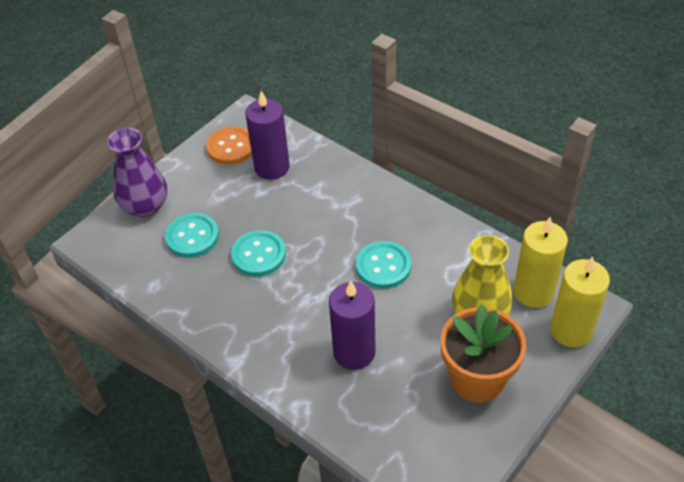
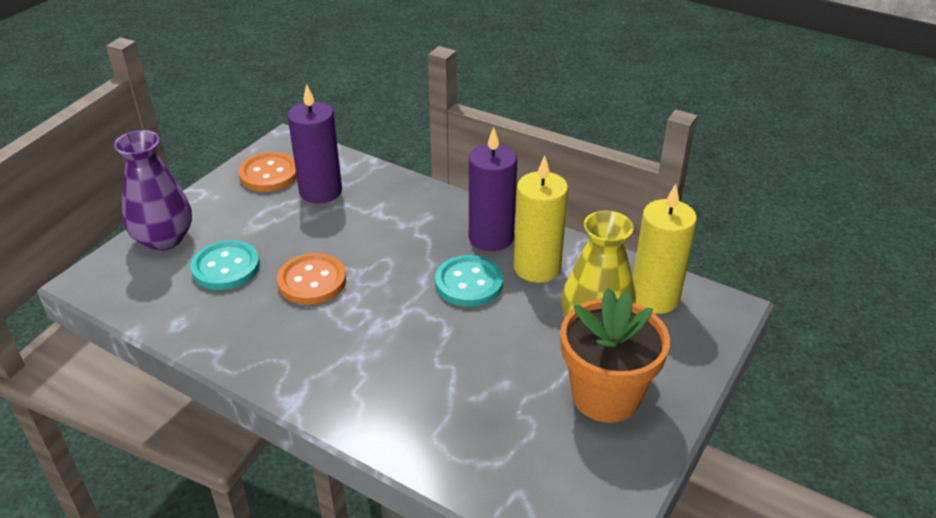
camera: 10 degrees left, 10 degrees down
turquoise button [231,230,286,277] -> orange button [277,253,346,305]
purple candle [329,280,376,370] -> purple candle moved to [469,127,517,251]
yellow candle [550,257,610,348] -> yellow candle moved to [514,156,568,283]

